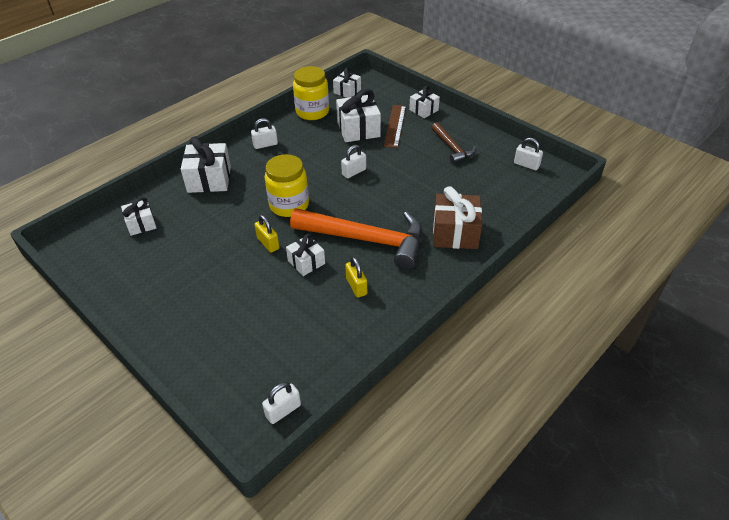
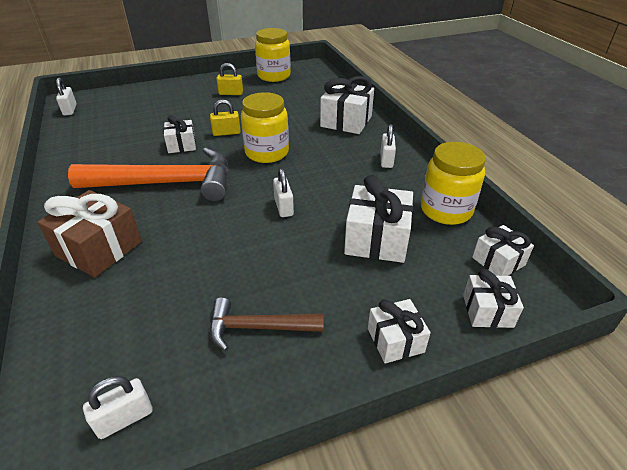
camera: 115 degrees right, 5 degrees down
white gift [121,197,156,236] -> white gift moved to [463,269,524,328]
orange hammer [290,208,423,270] -> orange hammer turned 135 degrees counterclockwise [68,147,229,202]
yellow padlock [345,257,367,297] -> yellow padlock moved to [216,63,243,95]
brown ruler [384,105,406,148] -> none
none -> yellow jar [255,28,291,82]

